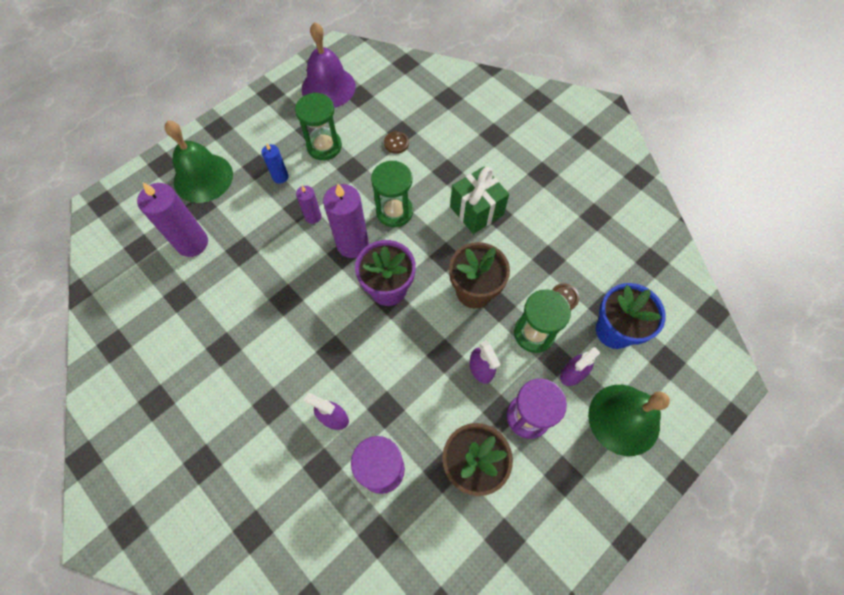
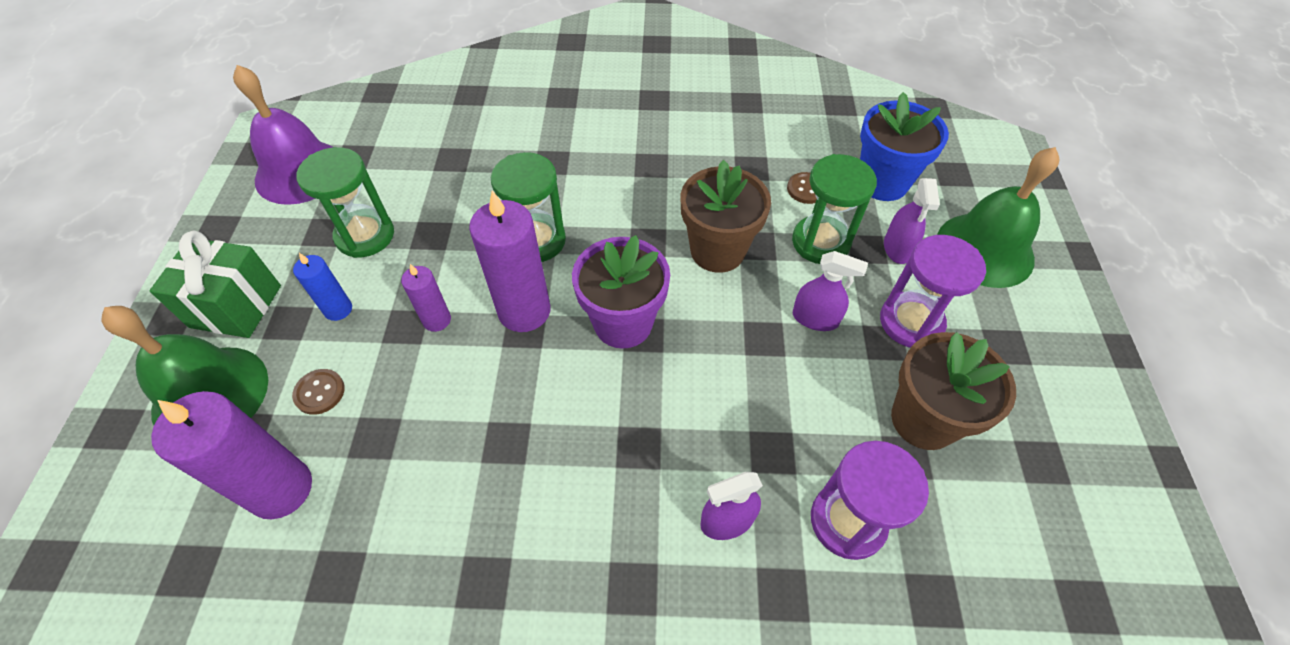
camera: 45 degrees left, 10 degrees down
brown button [384,131,409,154] -> brown button moved to [292,369,345,415]
green gift [450,166,509,234] -> green gift moved to [150,230,281,338]

